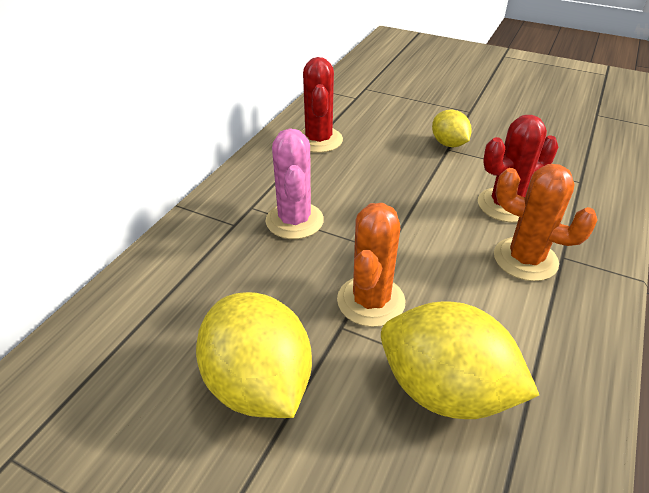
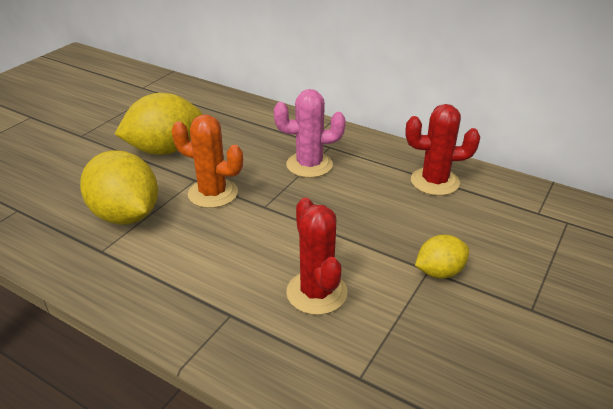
camera: 95 degrees right, 5 degrees down
yellow lemon [381,301,539,419] -> yellow lemon turned 75 degrees counterclockwise [80,150,158,225]
orange cactus [494,164,598,281] -> none

